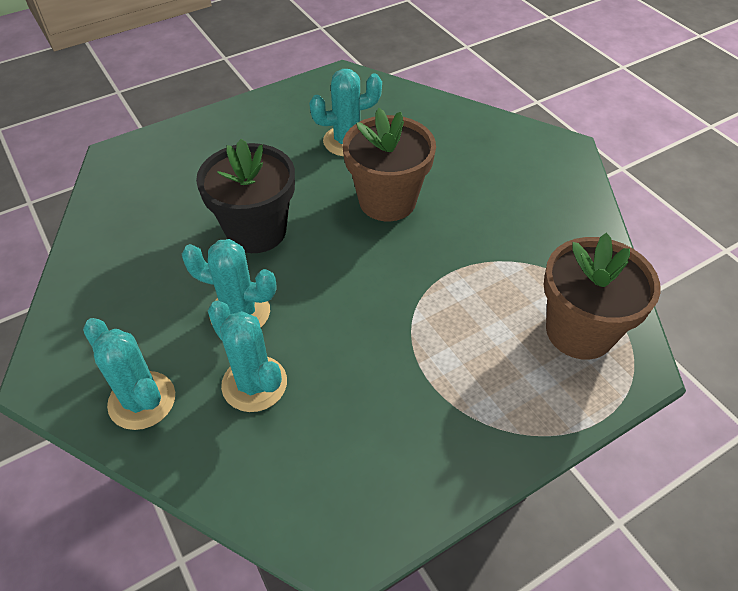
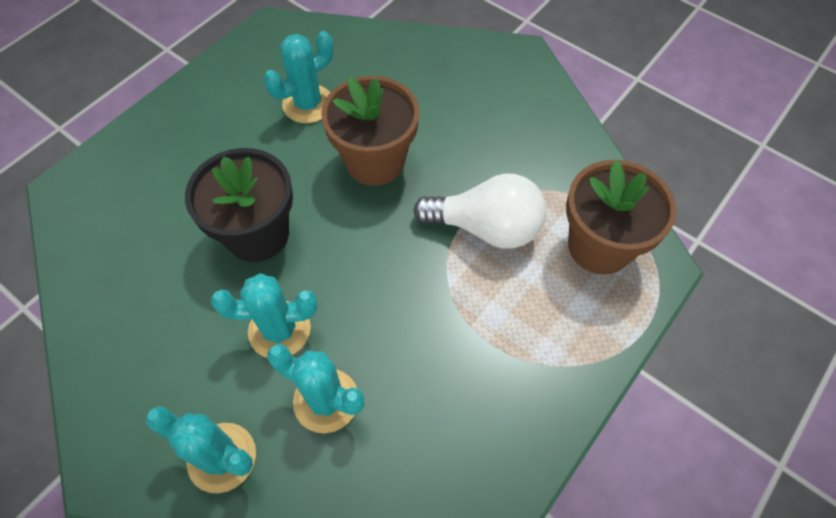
camera: 20 degrees left, 10 degrees up
none -> white light bulb [413,174,546,249]

